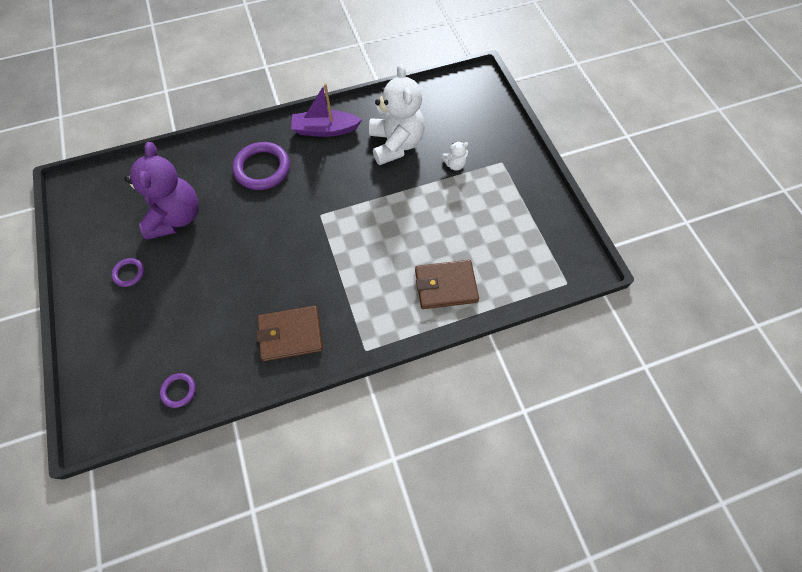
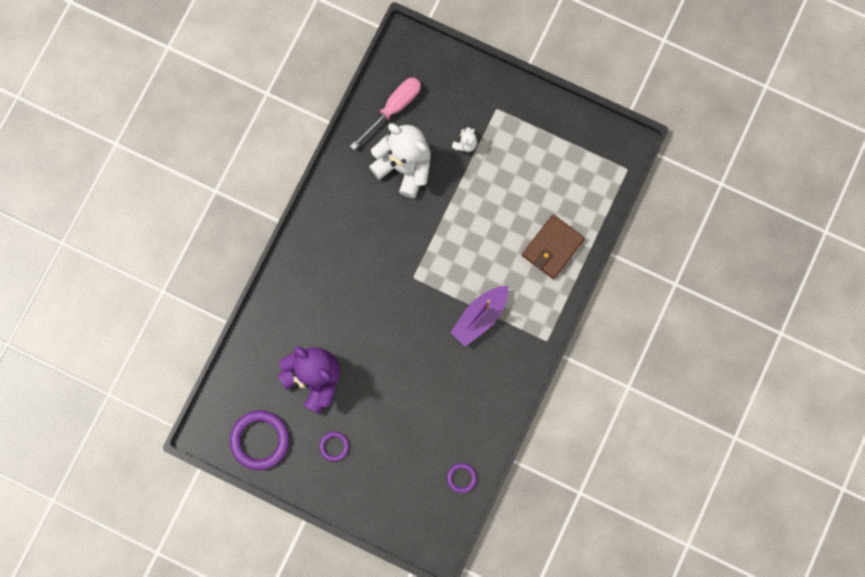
camera: 45 degrees left, 15 degrees up
purple ring [232,142,290,190] -> purple ring moved to [230,410,289,470]
brown wallet [256,306,323,361] -> none
purple boat [291,83,362,137] -> purple boat moved to [450,286,508,347]
none -> pink screwdriver [350,77,421,150]

